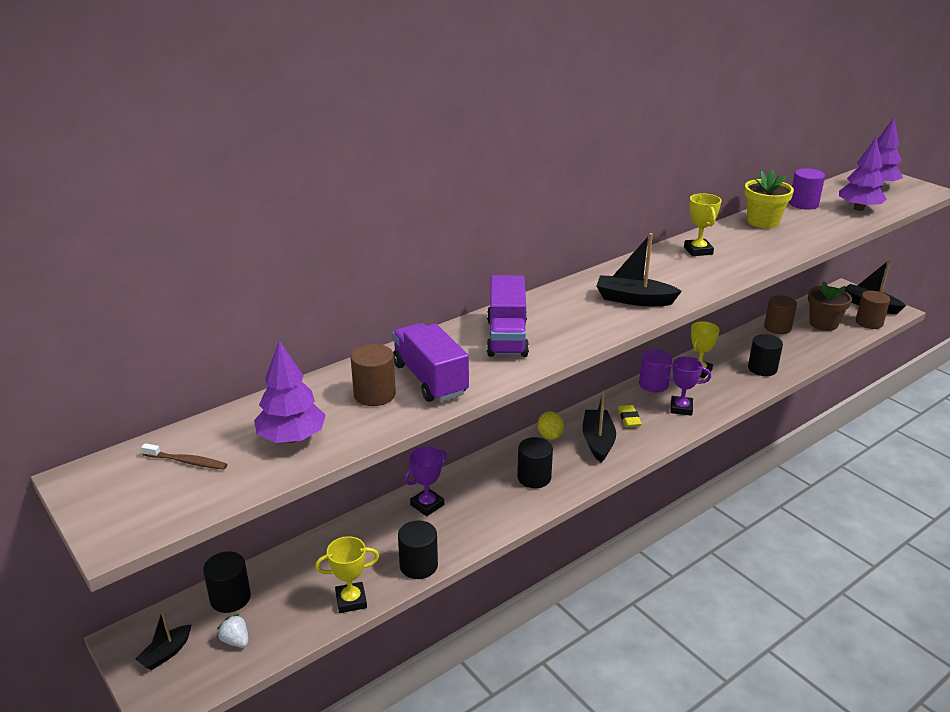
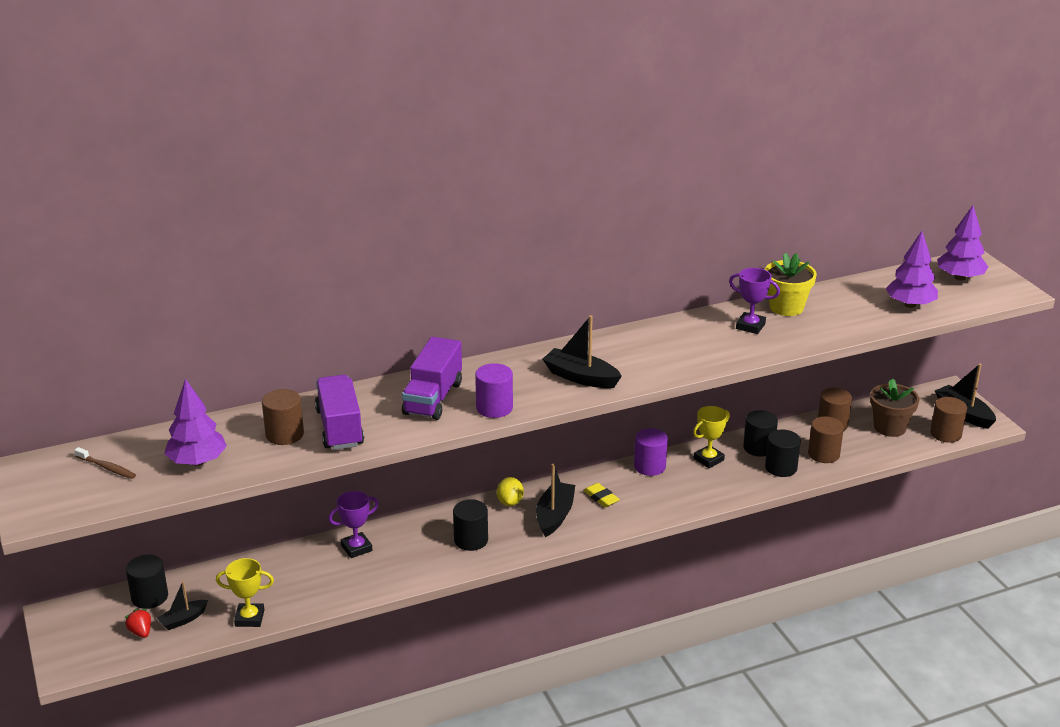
camera: 15 degrees right, 0 degrees up
black boat [136,611,192,670] -> black boat moved to [157,581,208,630]
white strawberry [217,614,248,647] -> red strawberry [125,609,151,638]
black cylinder [398,521,438,579] -> black cylinder moved to [743,410,778,457]
yellow eraser [618,405,642,427] -> yellow eraser turned 45 degrees counterclockwise [583,483,620,507]
purple trophy [662,356,711,416] -> purple trophy moved to [729,268,780,334]
yellow trophy [684,193,721,256] -> none
purple cylinder [789,168,825,210] -> purple cylinder moved to [475,363,513,418]
none -> brown cylinder [808,416,844,463]

